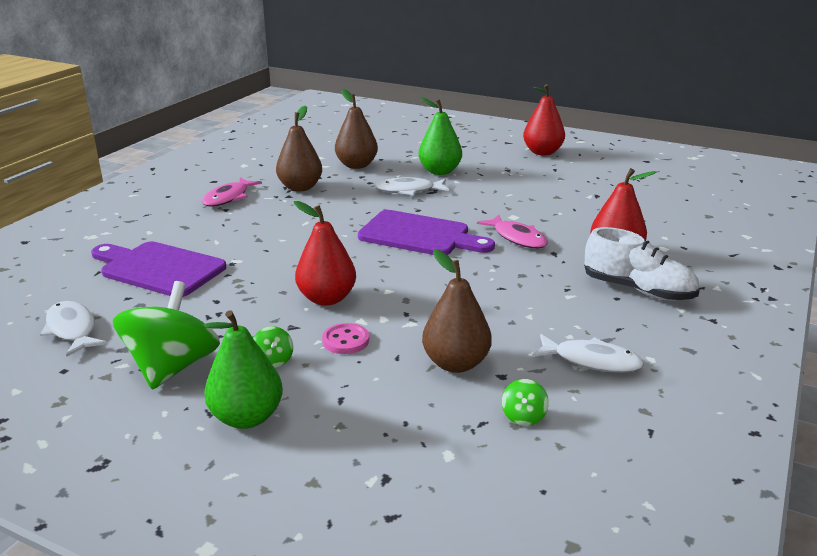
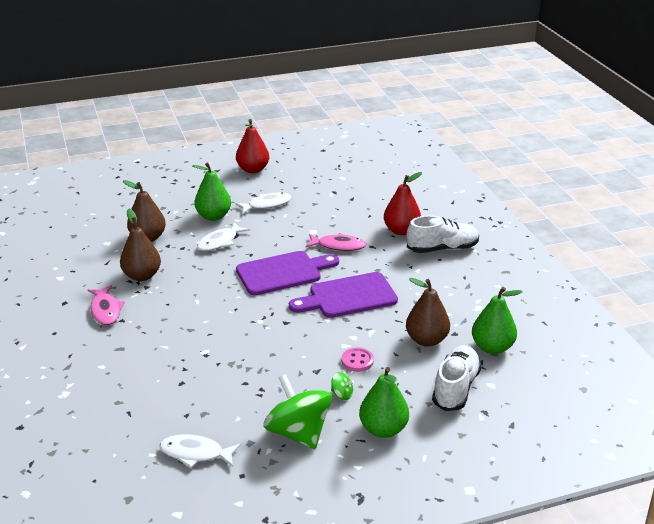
camera: 45 degrees left, 5 degrees up
purple cutting board [91,241,226,297] -> purple cutting board moved to [289,272,398,318]
red pear [294,201,356,306] -> none
green spinning top [502,379,549,426] -> green pear [472,287,522,354]
white fish [532,334,644,373] -> white fish moved to [235,192,292,214]
none -> white shoe [432,345,482,411]

